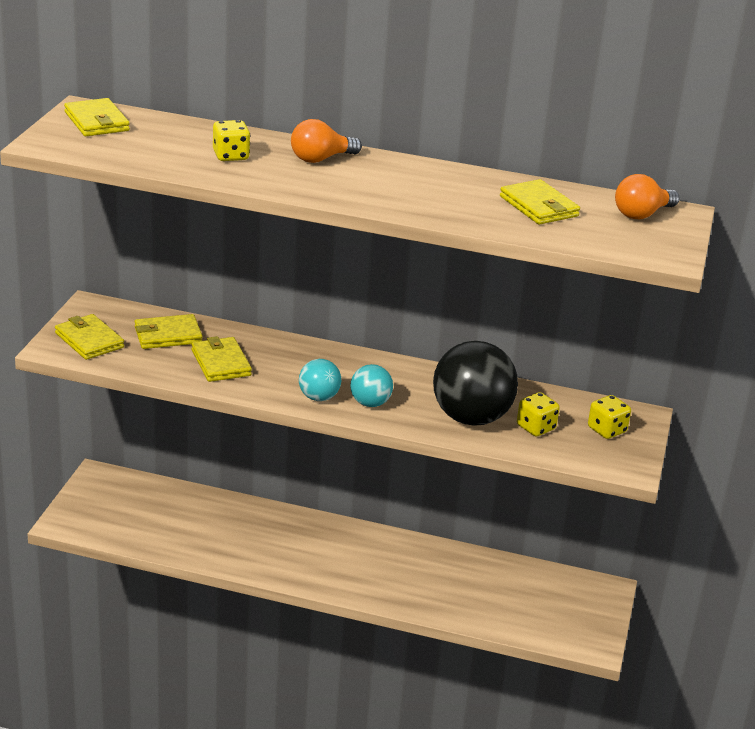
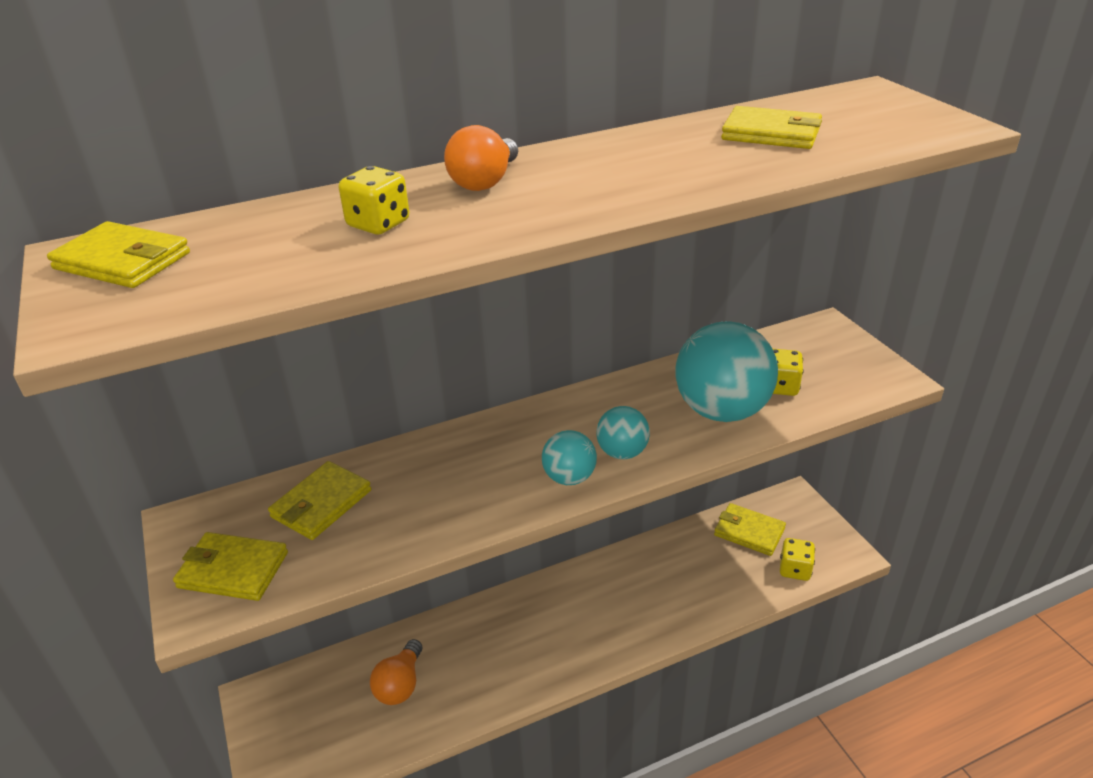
camera: 35 degrees left, 5 degrees up
yellow wallet [192,336,252,382] -> yellow wallet moved to [714,503,786,556]
black ball [433,341,518,426] -> turquoise ball [675,321,778,422]
yellow dice [588,395,631,439] -> yellow dice moved to [780,538,815,581]
orange light bulb [615,174,680,219] -> orange light bulb moved to [370,639,423,705]

